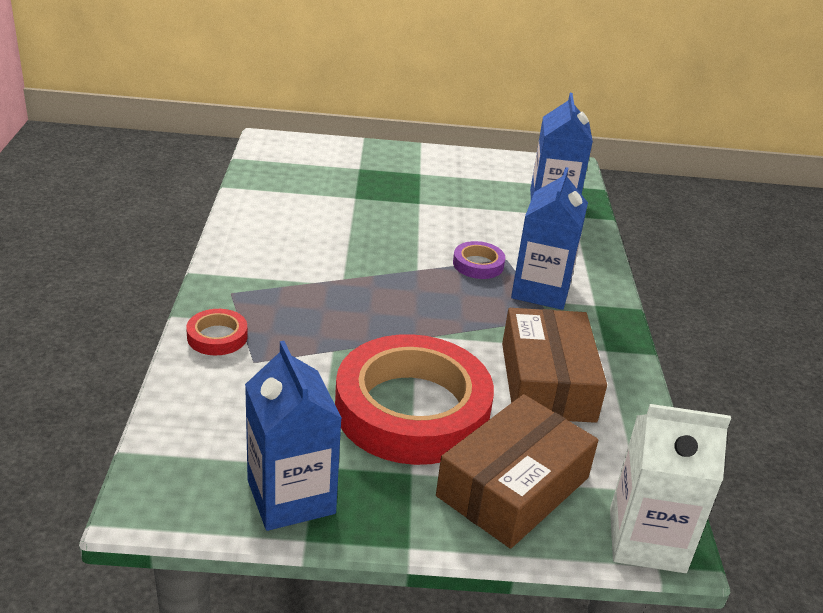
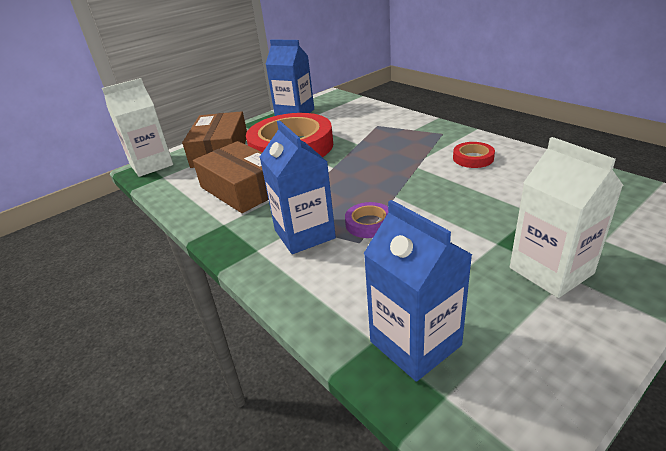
camera: 145 degrees right, 0 degrees up
red tape [186,309,248,355] -> red tape moved to [453,142,495,168]
none -> white carton [510,137,623,298]

